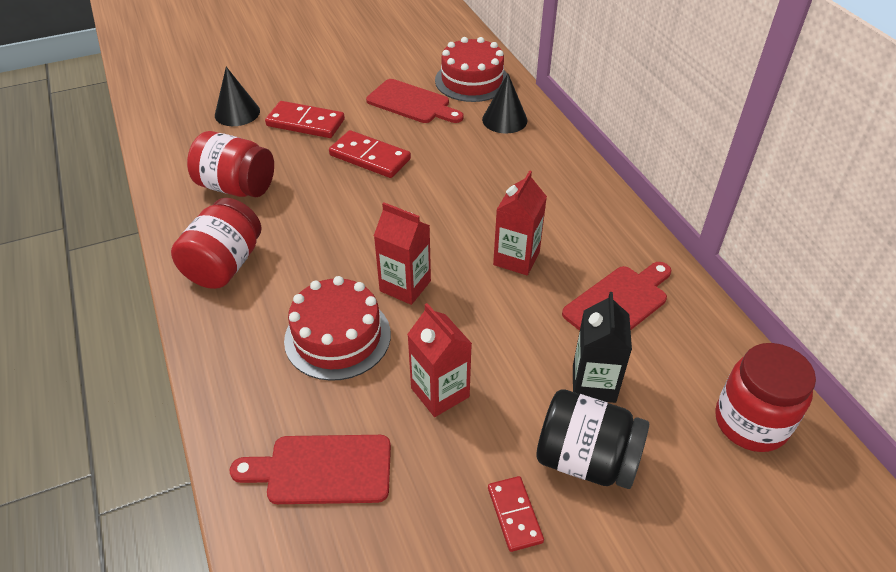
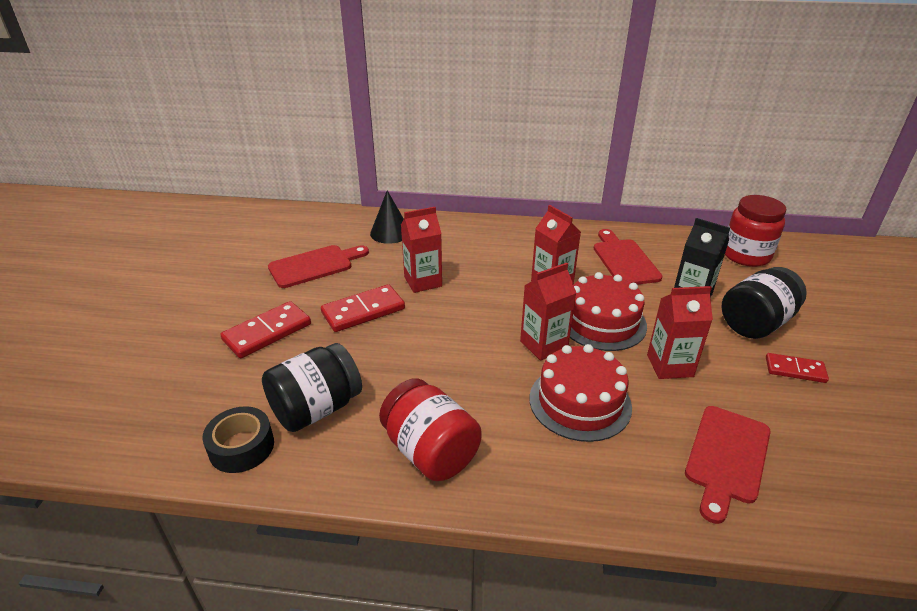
camera: 60 degrees left, 10 degrees down
red jar [187,131,274,197] -> black jar [262,343,362,432]
black cone [215,67,260,126] -> none
red cake [435,37,507,102] -> red cake moved to [570,272,647,351]
none -> black tape [202,406,274,473]
none -> red carton [401,207,442,293]

